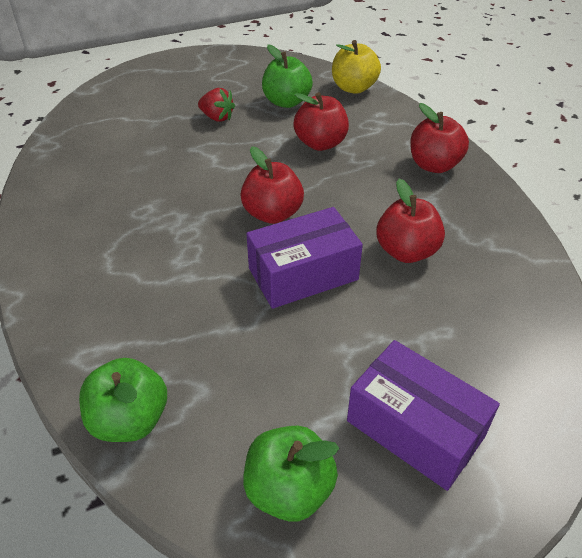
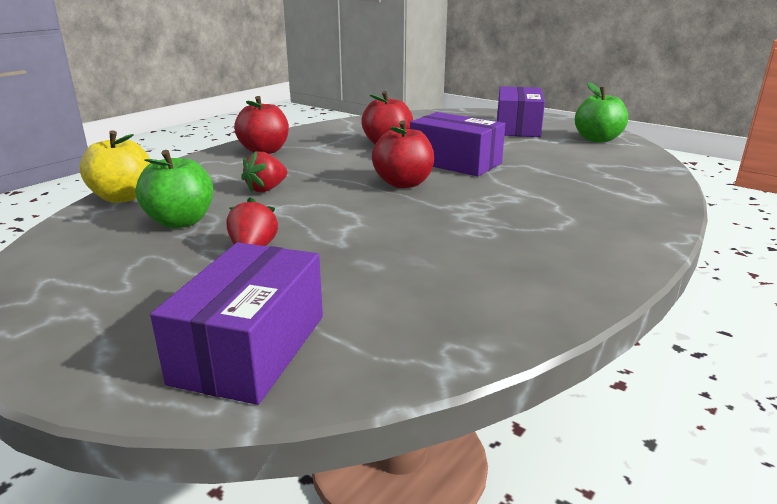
camera: 120 degrees left, 20 degrees down
green apple [79,358,167,442] -> none
red apple [293,92,349,151] -> red strawberry [241,151,287,193]
none -> purple box [150,242,323,405]

